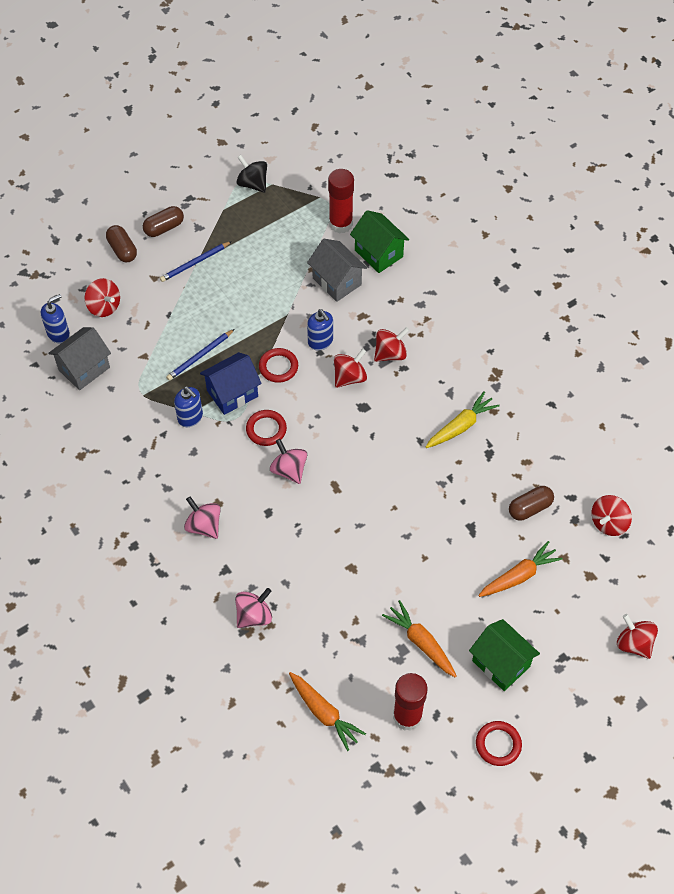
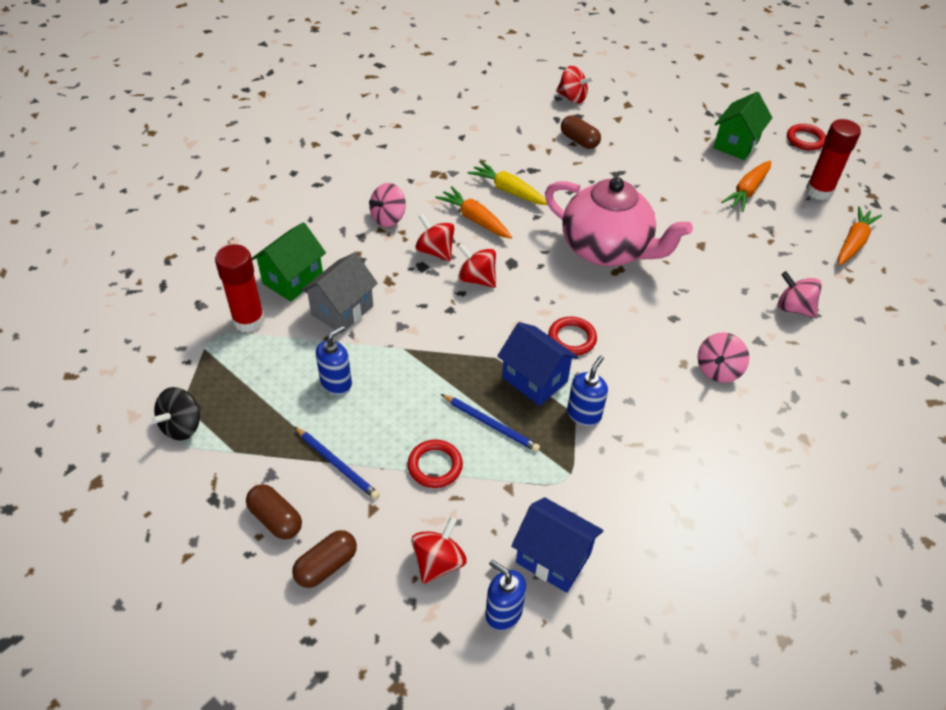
camera: 105 degrees left, 10 degrees down
grey house [48,327,111,390] -> blue house [511,497,603,593]
red ring [259,348,298,383] -> red ring moved to [408,440,463,488]
pink spinning top [270,439,307,484] -> pink spinning top moved to [369,183,406,227]
blue soap dispenser [307,309,333,350] -> blue soap dispenser moved to [316,325,352,395]
orange carrot [478,541,563,597] -> orange carrot moved to [435,186,512,239]
red spinning top [617,614,658,659] -> none
none -> pink teapot [545,177,693,266]

